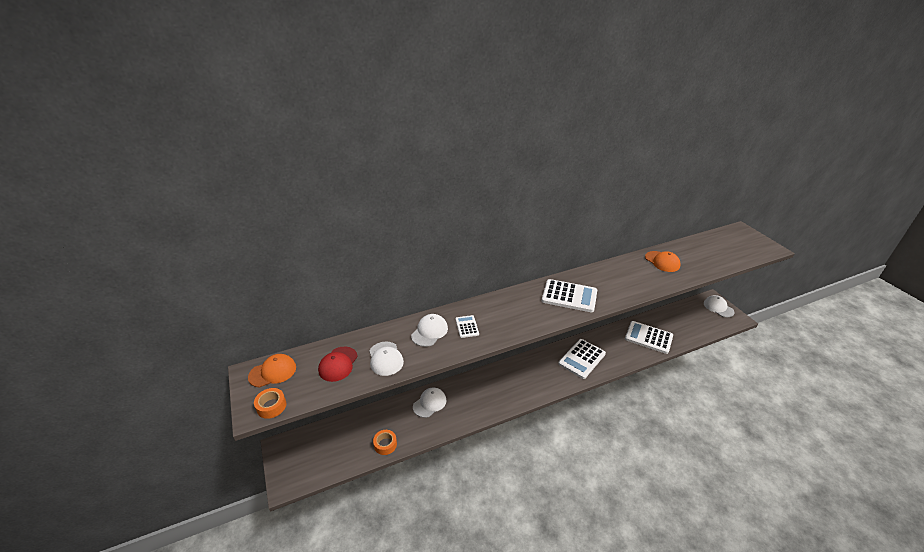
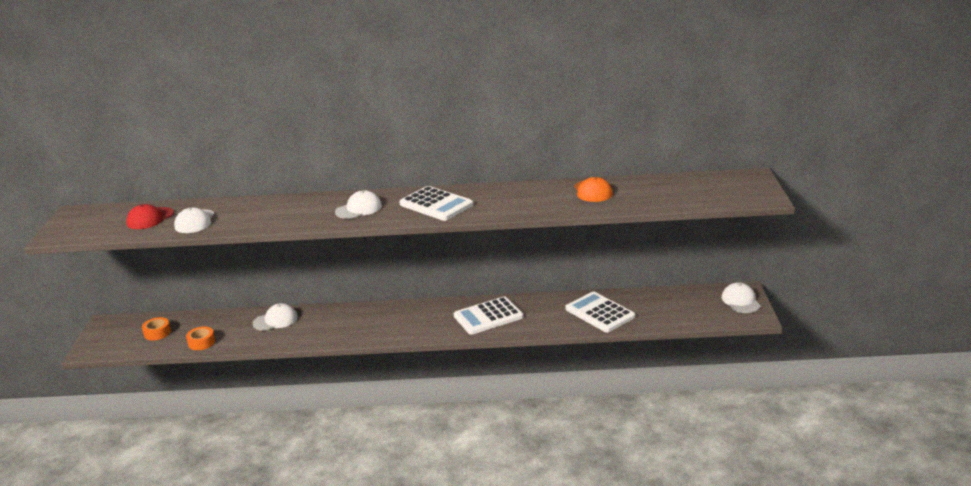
camera: 25 degrees right, 10 degrees down
orange cap [248,354,296,387] -> none
orange tape [254,388,286,419] -> orange tape moved to [142,317,171,340]
white cap [411,314,448,347] -> white cap moved to [335,190,382,219]
white calculator [455,315,479,338] -> none

